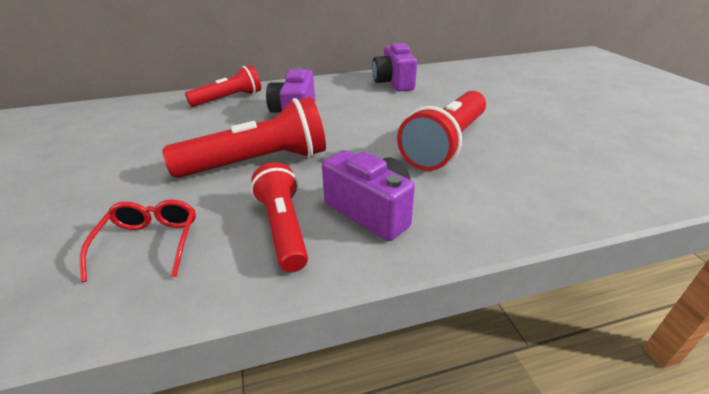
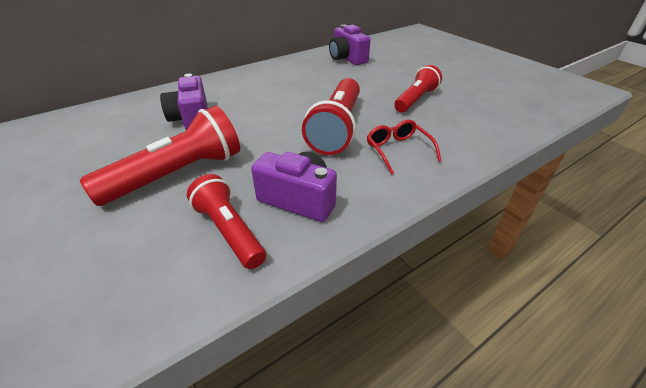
camera: 20 degrees left, 5 degrees up
red glasses [80,200,196,282] -> red glasses moved to [367,120,441,175]
red flashlight [185,65,261,107] -> red flashlight moved to [394,65,442,112]
purple camera [372,43,417,91] -> purple camera moved to [329,24,371,65]

